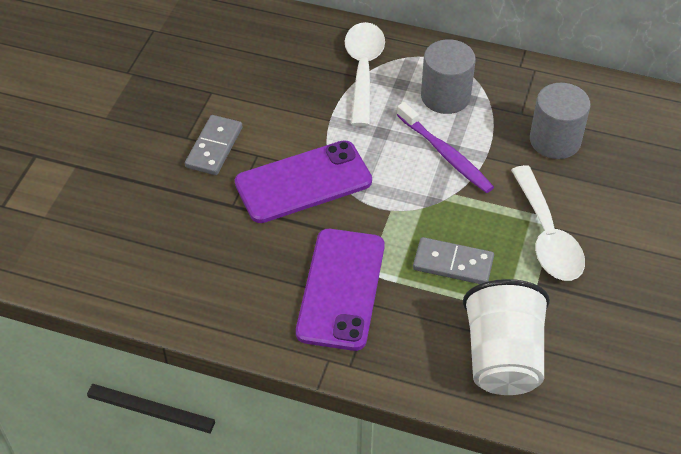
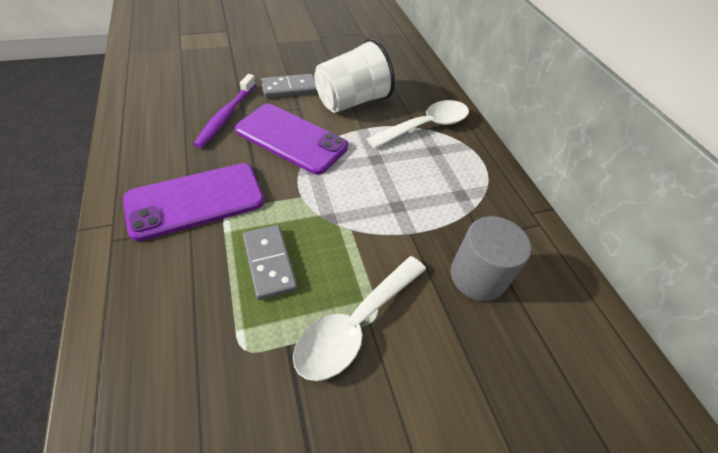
camera: 50 degrees right, 0 degrees up
purple toothbrush [397,102,494,193] -> purple toothbrush moved to [193,74,256,148]
grey cylinder [421,39,476,114] -> none
white cup [463,279,550,395] -> white cup moved to [314,38,395,113]

